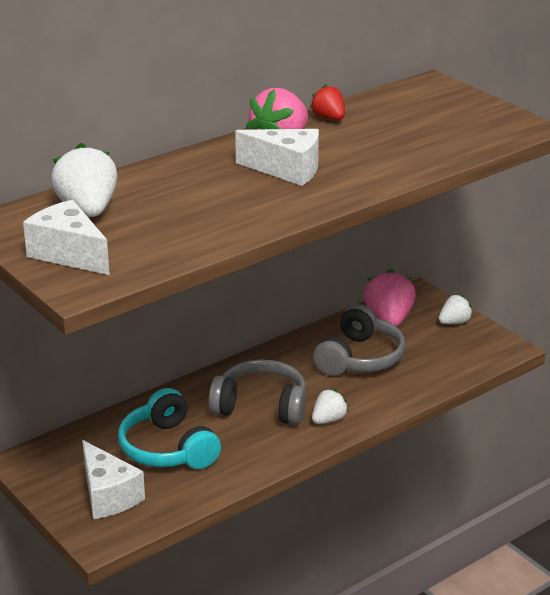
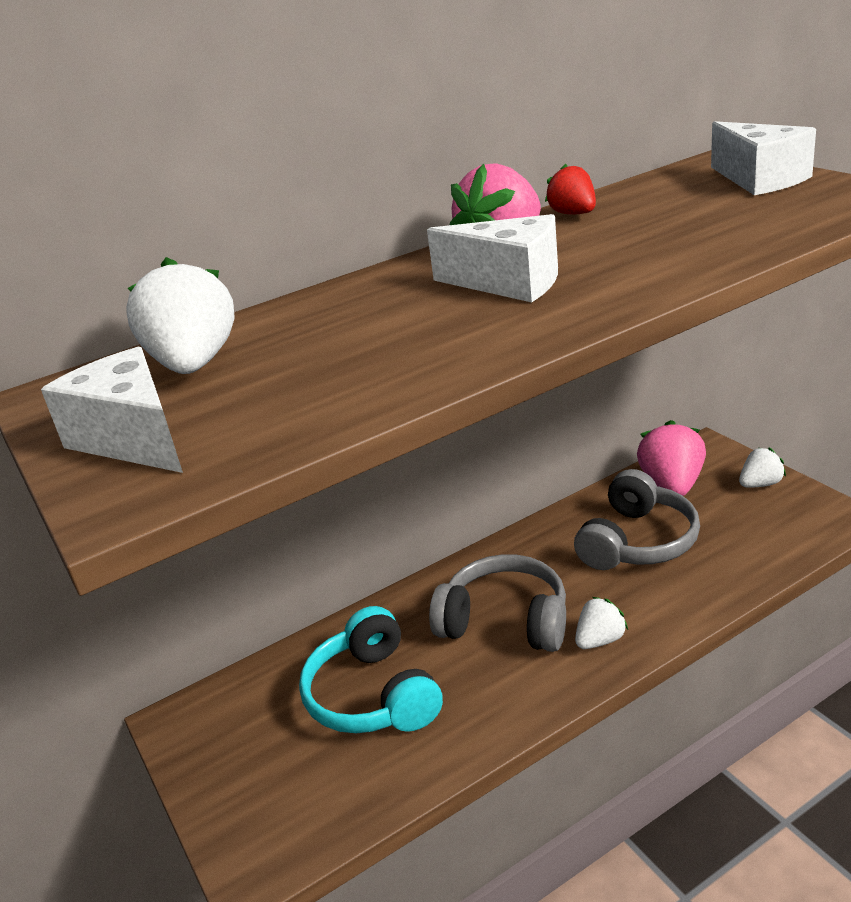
camera: 10 degrees right, 0 degrees up
white cheese [82,440,145,519] -> white cheese moved to [711,121,816,195]

